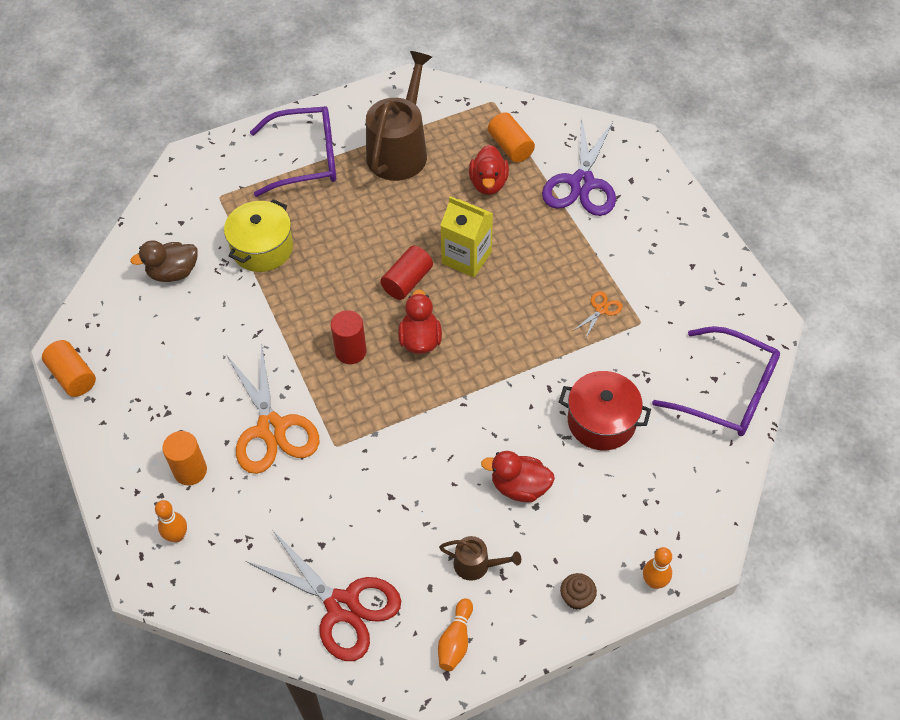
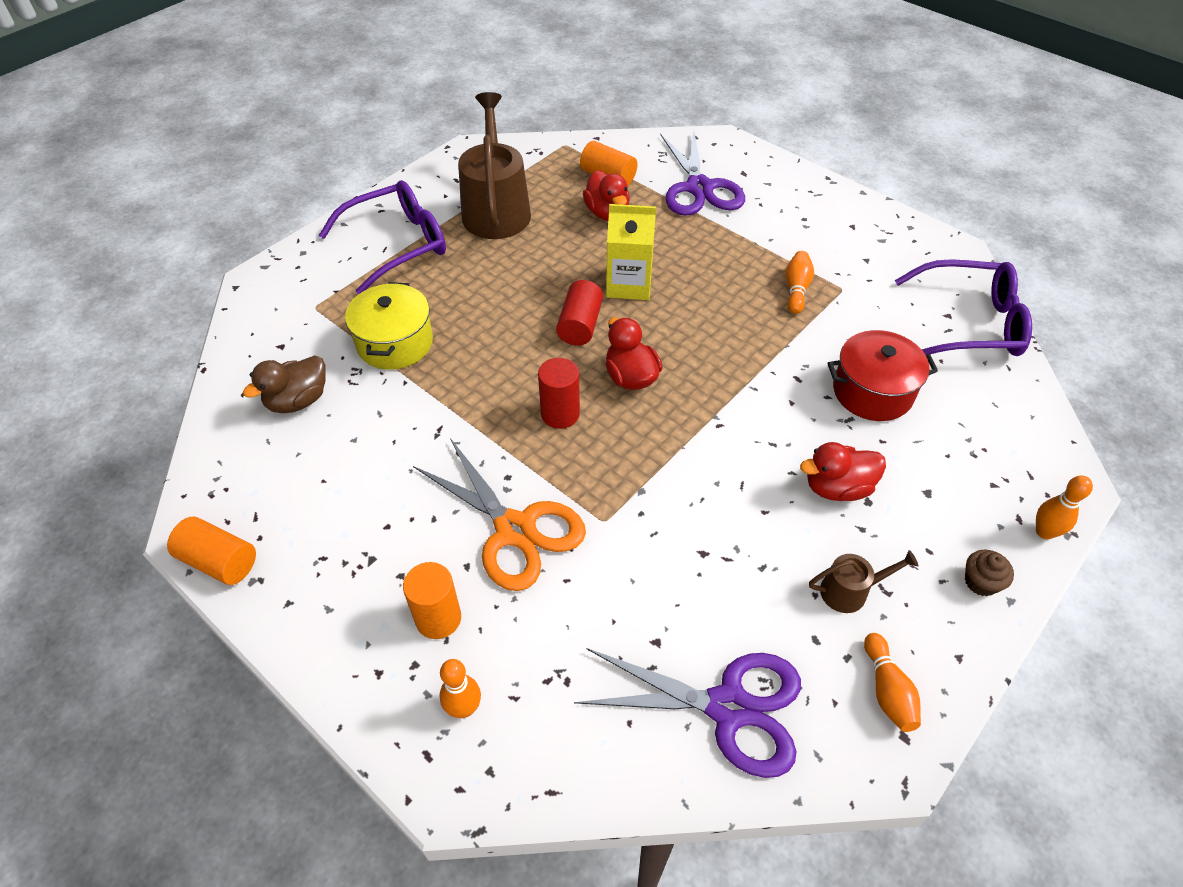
camera: 25 degrees left, 5 degrees down
red scissors [246,530,401,661] -> purple scissors [574,648,801,778]
orange scissors [573,291,623,339] -> orange bowling pin [786,251,814,314]

